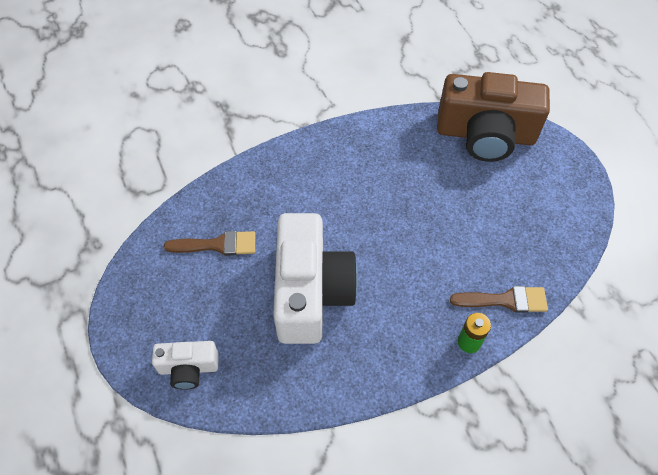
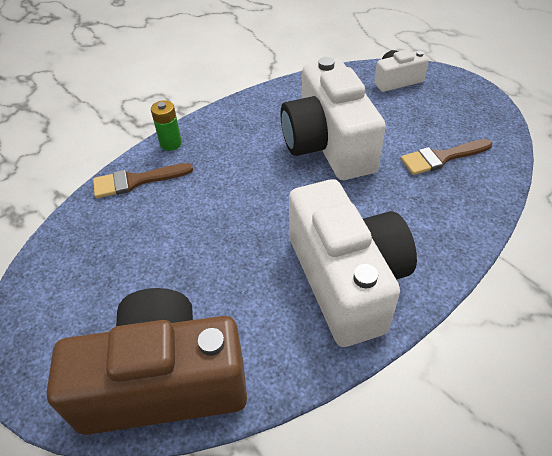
camera: 165 degrees right, 10 degrees down
none -> white camera [289,179,417,347]

